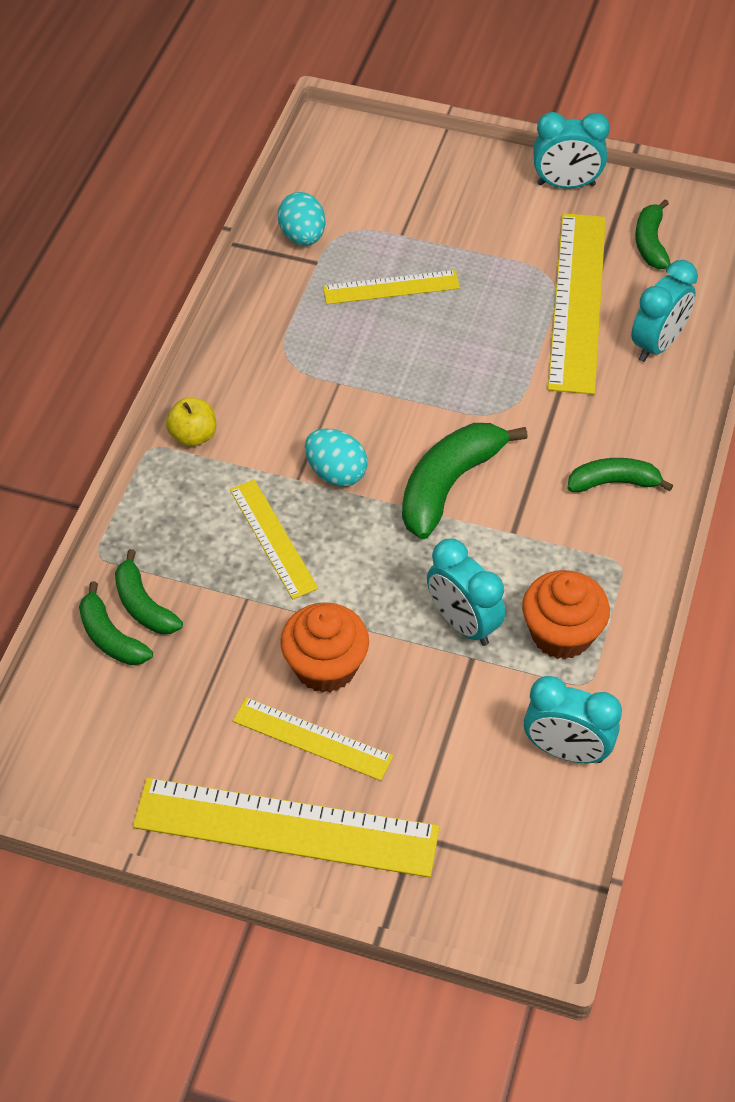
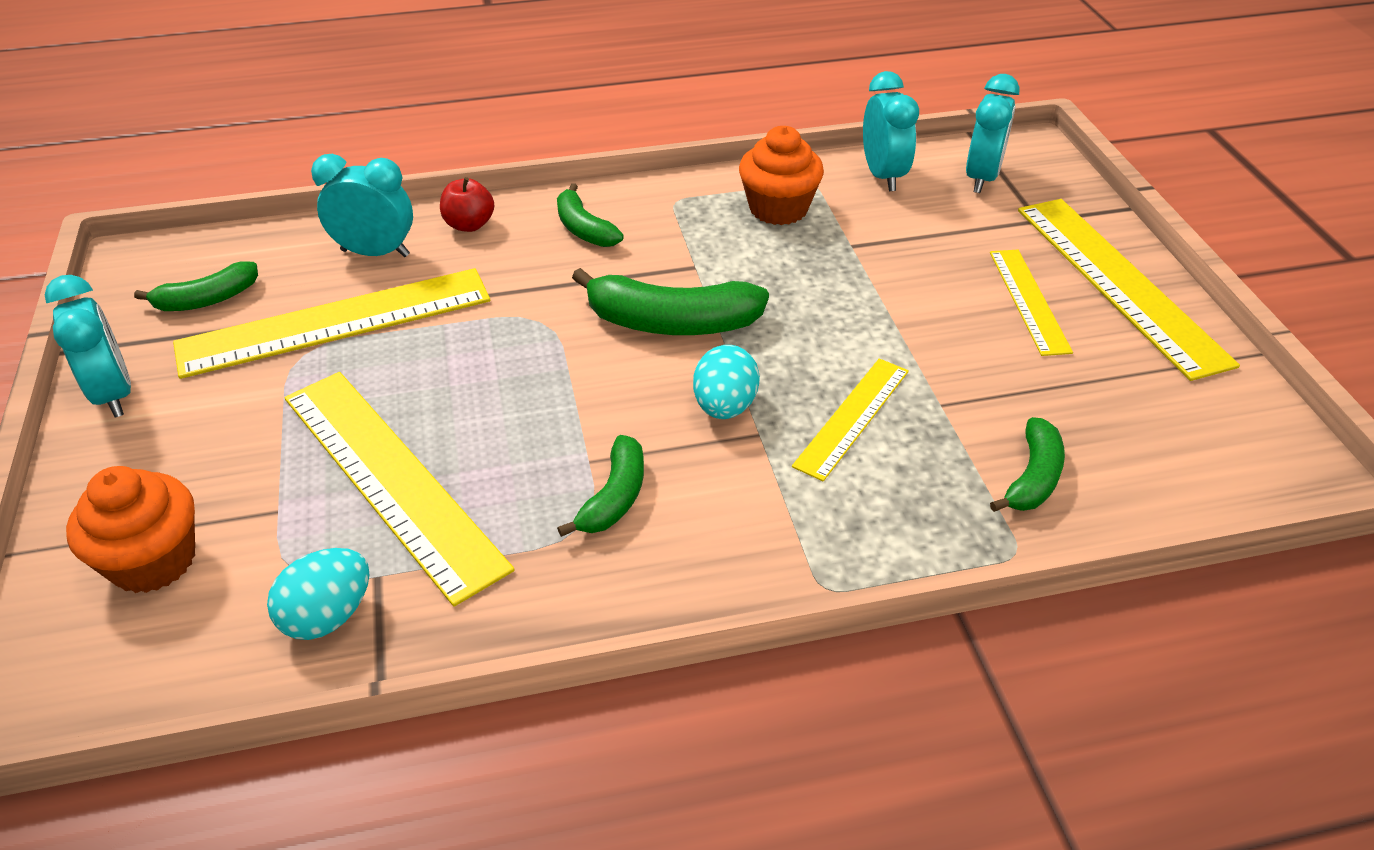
camera: 120 degrees left, 10 degrees down
green banana [79,582,153,665] -> green banana moved to [557,435,644,537]
yellow apple [166,398,216,447] -> none
orange cupcake [280,602,369,693] -> orange cupcake moved to [66,466,195,593]
yellow ruler [323,270,460,304] -> yellow ruler [285,372,515,607], size x1.78
turquoise clock [427,539,505,646] -> turquoise clock moved to [966,74,1020,193]
none -> red apple [440,177,494,232]

